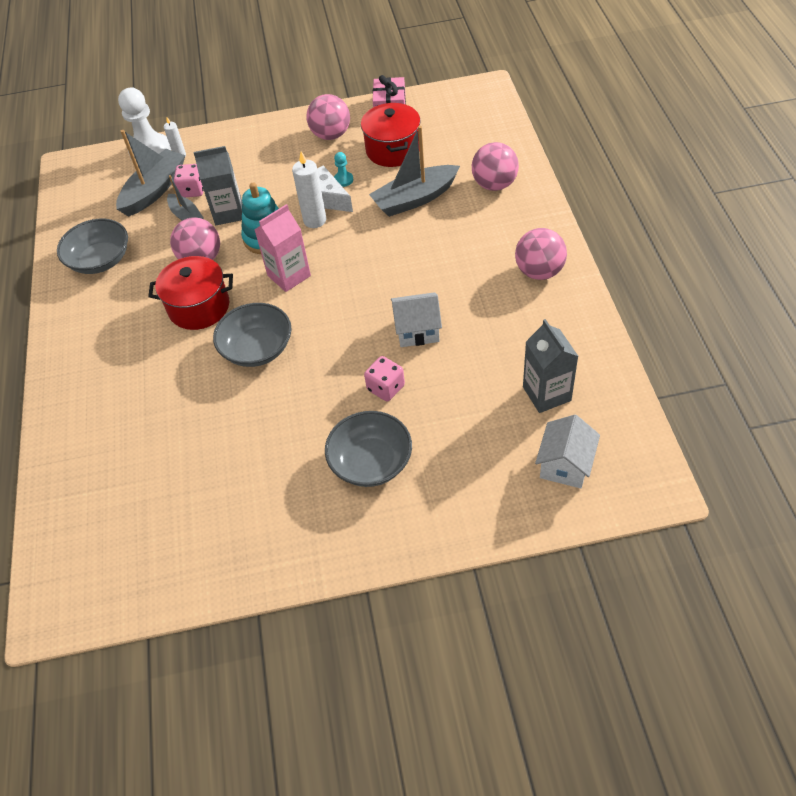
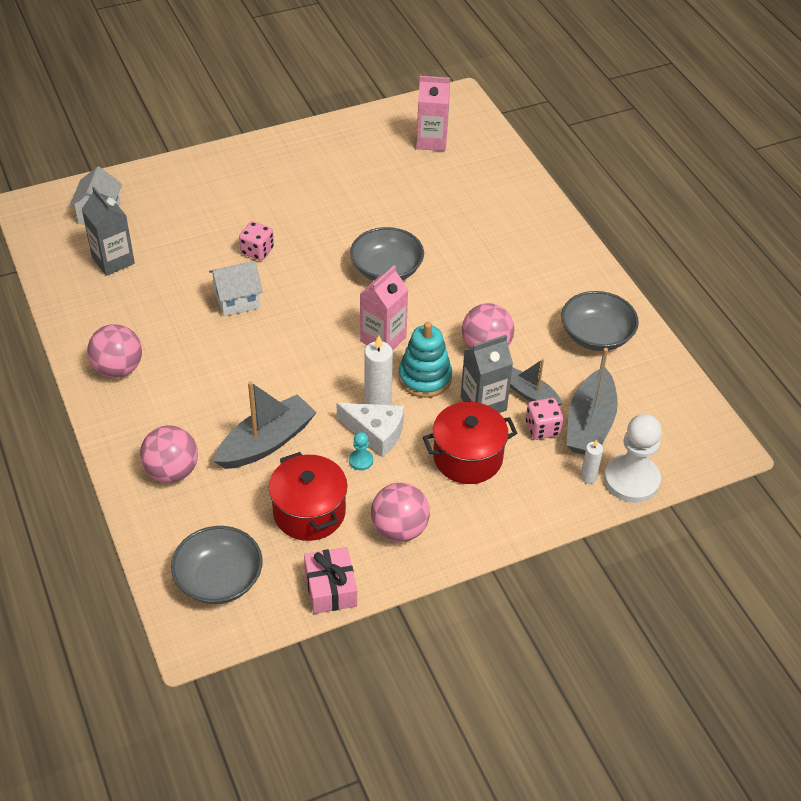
camera: 160 degrees right, 5 degrees down
red pot [148,256,233,330] -> red pot moved to [423,402,517,484]
grey bowl [325,411,412,487] -> grey bowl moved to [171,526,263,604]
none -> pink carton [416,76,450,151]

